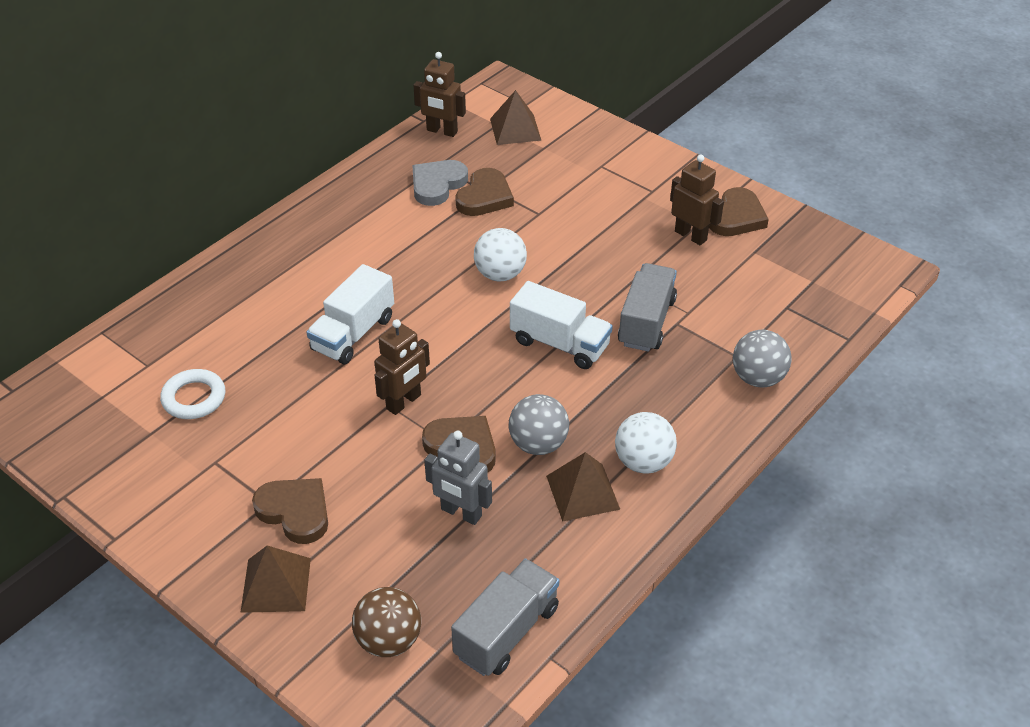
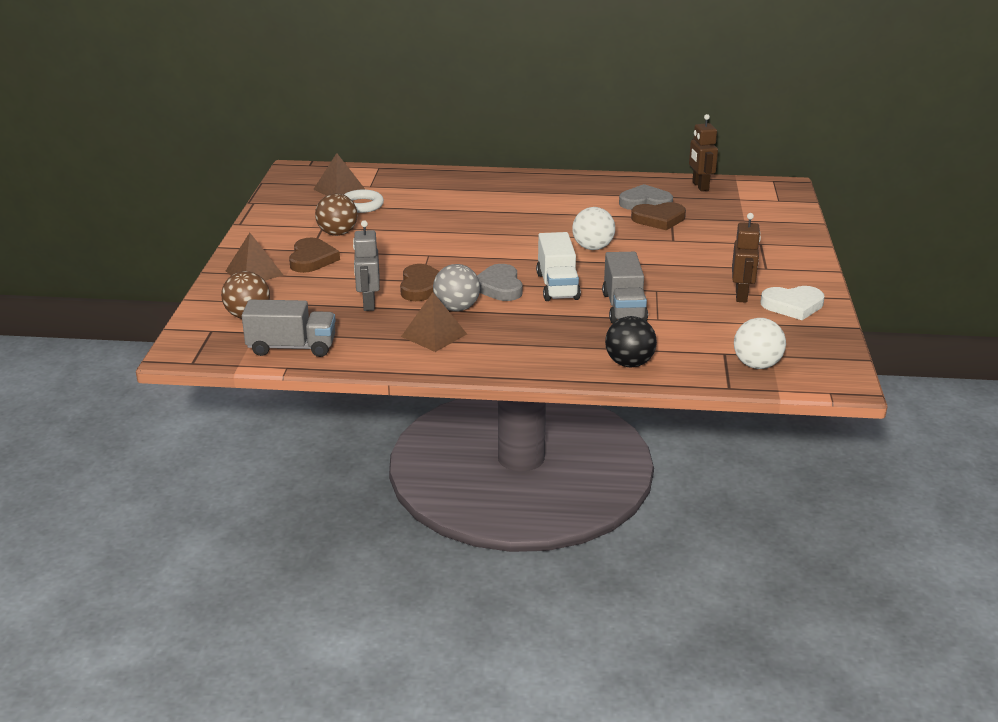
camera: 55 degrees right, 15 degrees down
white truck [307,264,394,364] -> none
brown robot [374,319,430,415] -> none
brown pyramid [490,90,542,145] -> brown pyramid moved to [313,153,366,196]
white ball [615,412,677,474] -> white ball moved to [734,318,786,369]
grey truck [618,263,677,352] -> grey truck turned 105 degrees clockwise [602,252,648,323]
brown heart [709,187,769,236] -> white heart [761,286,825,320]
grey ball [733,330,791,387] -> black ball [605,316,657,367]
none -> brown ball [315,193,357,236]
none -> grey heart [477,264,523,301]

